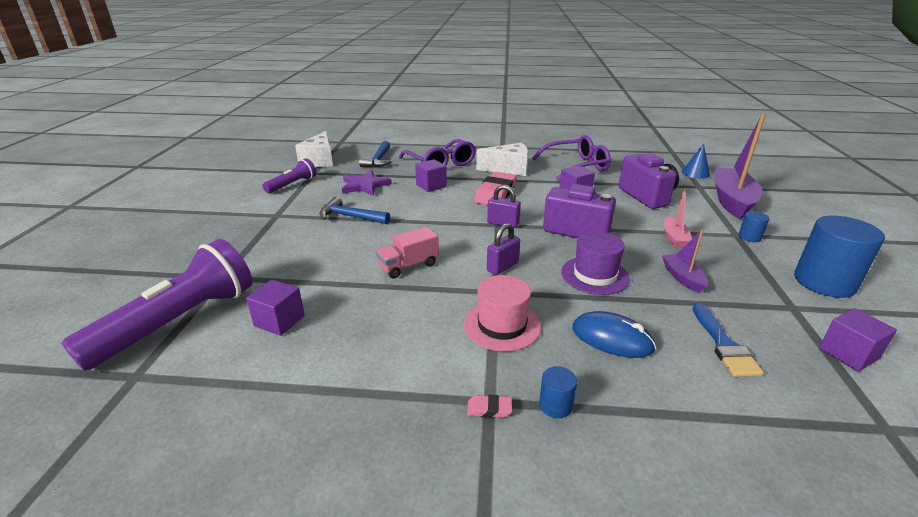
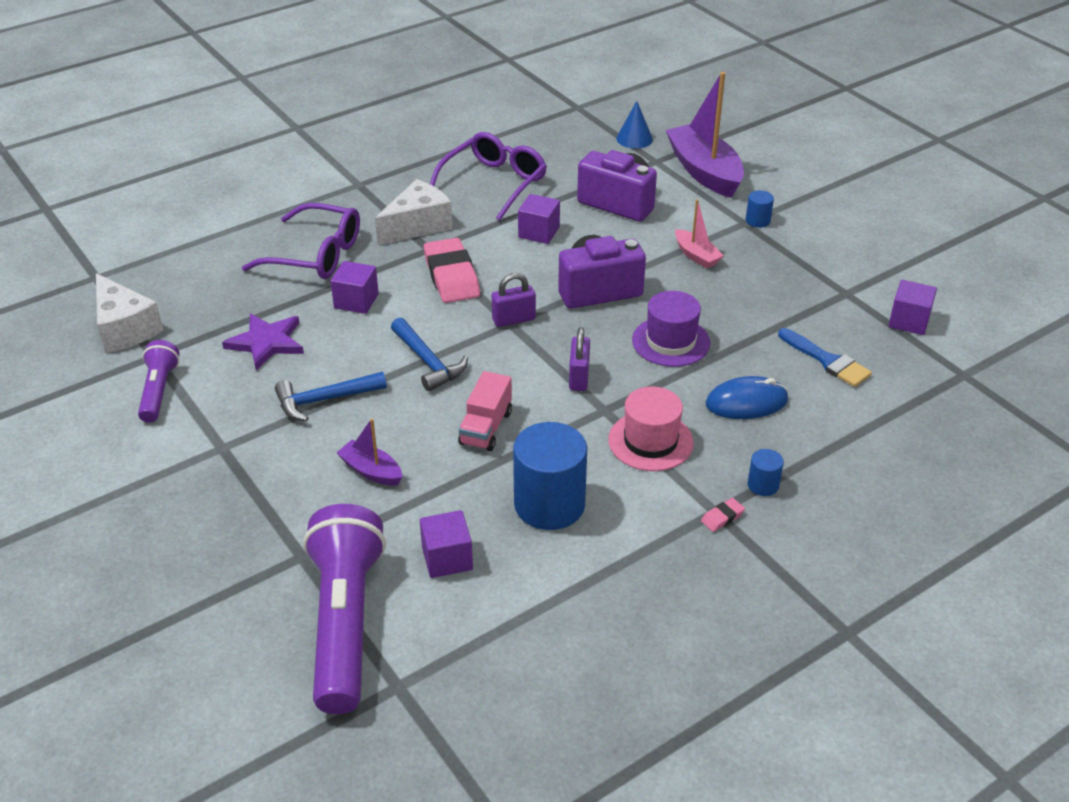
camera: 40 degrees left, 10 degrees up
blue hammer [359,141,392,167] -> blue hammer moved to [391,317,468,391]
purple boat [662,230,708,293] -> purple boat moved to [336,418,402,486]
blue cylinder [794,215,885,298] -> blue cylinder moved to [513,422,587,530]

